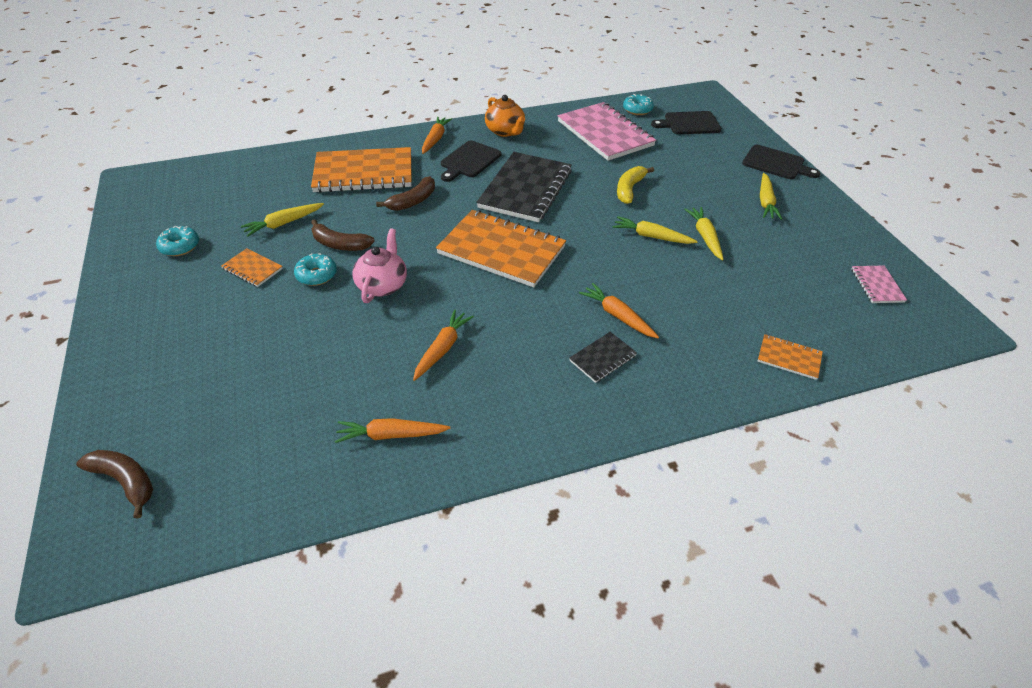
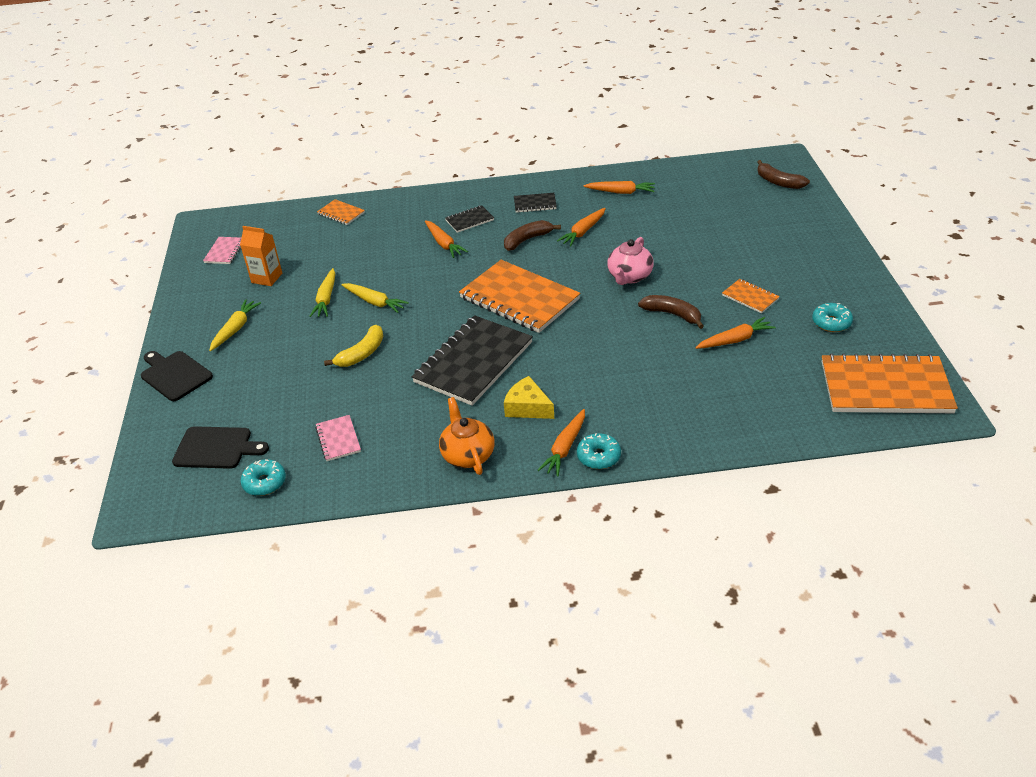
camera: 165 degrees left, 5 degrees down
yellow carrot [241,203,324,237] -> orange carrot [695,317,776,349]
turquoise donut [294,253,337,286] -> turquoise donut moved to [577,433,621,469]
orange notebook [311,147,412,193] -> orange notebook moved to [822,353,958,413]
brown banana [376,176,435,211] -> brown banana moved to [504,220,561,251]
black cutting board [441,140,501,182] -> yellow cheese [504,376,554,419]
pink notebook [558,102,656,161] -> pink notebook [315,415,361,461], size x0.45
none -> orange carton [240,226,282,286]
none -> black notebook [514,193,557,212]

